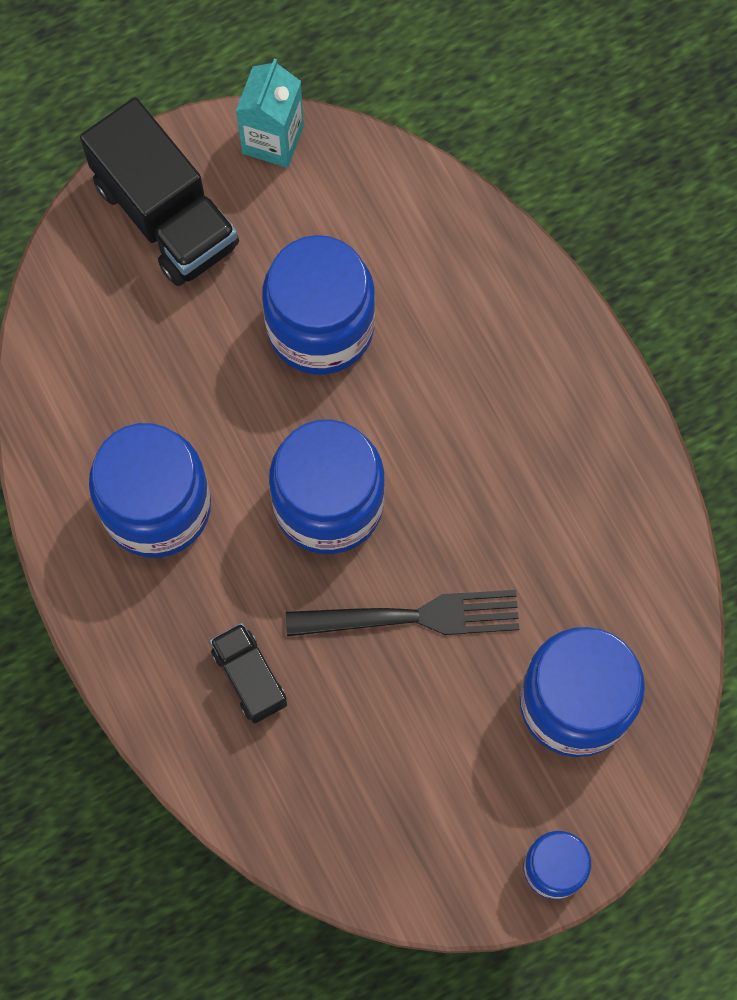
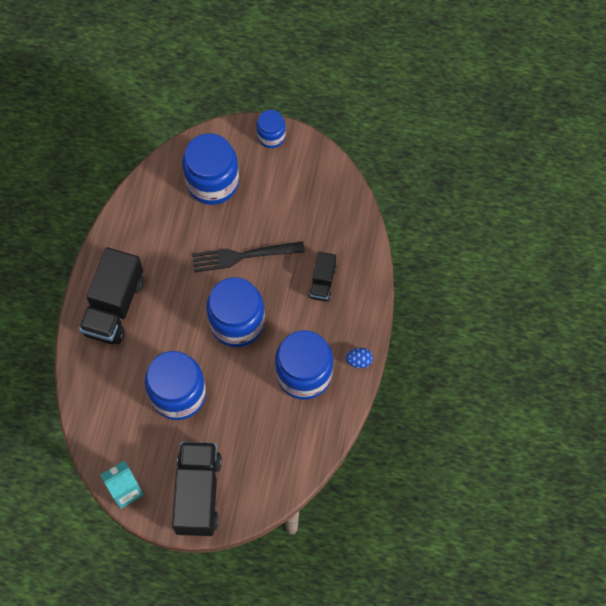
camera: 140 degrees left, 5 degrees down
black fork [286,590,519,636] -> black fork turned 45 degrees counterclockwise [192,241,305,272]
none -> black truck [79,247,144,344]
none -> blue egg [346,348,373,368]

